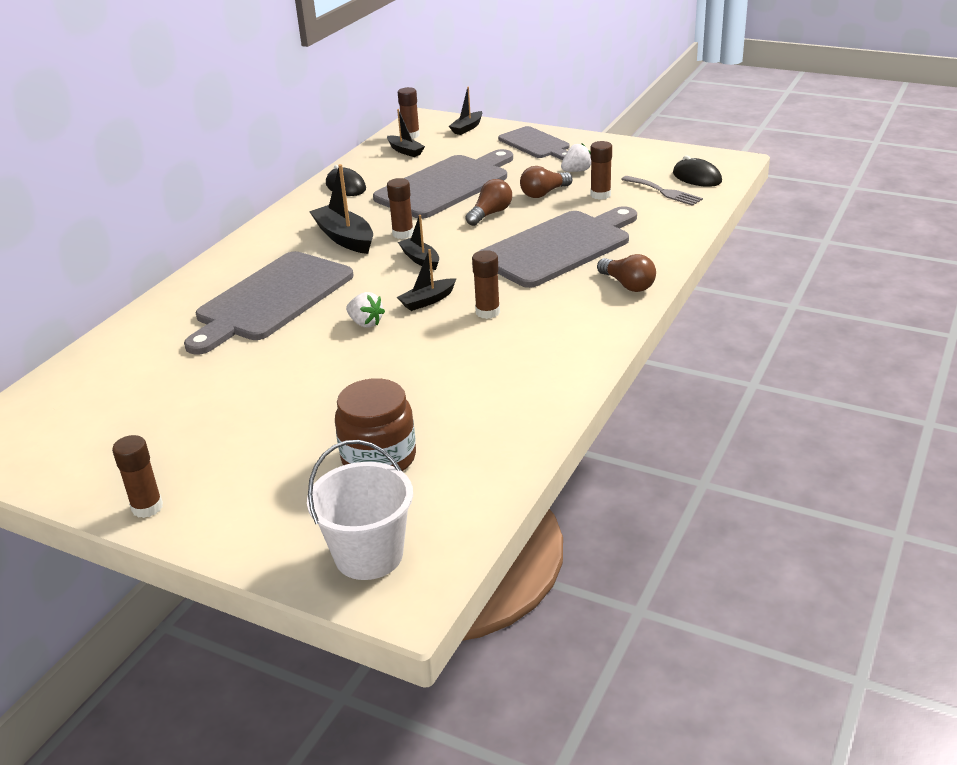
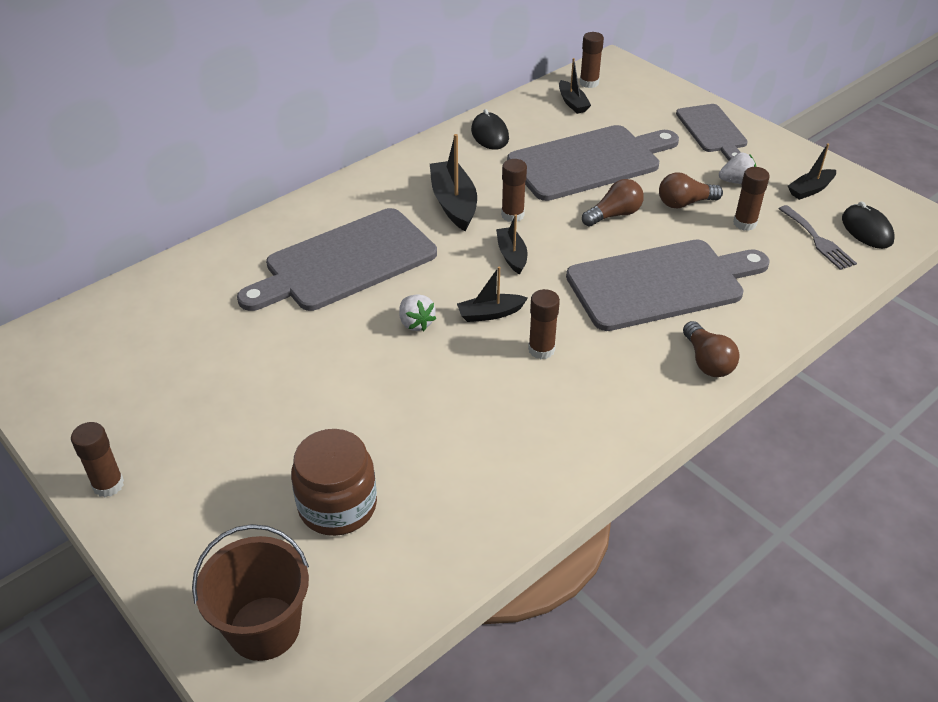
camera: 20 degrees right, 10 degrees up
white bucket [307,440,413,580] -> brown bucket [192,524,309,661]
black boat [449,87,482,135] -> black boat moved to [788,143,836,200]

